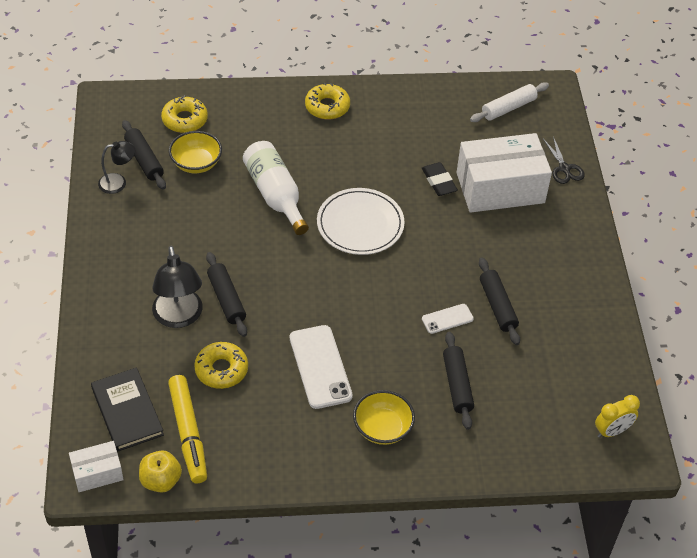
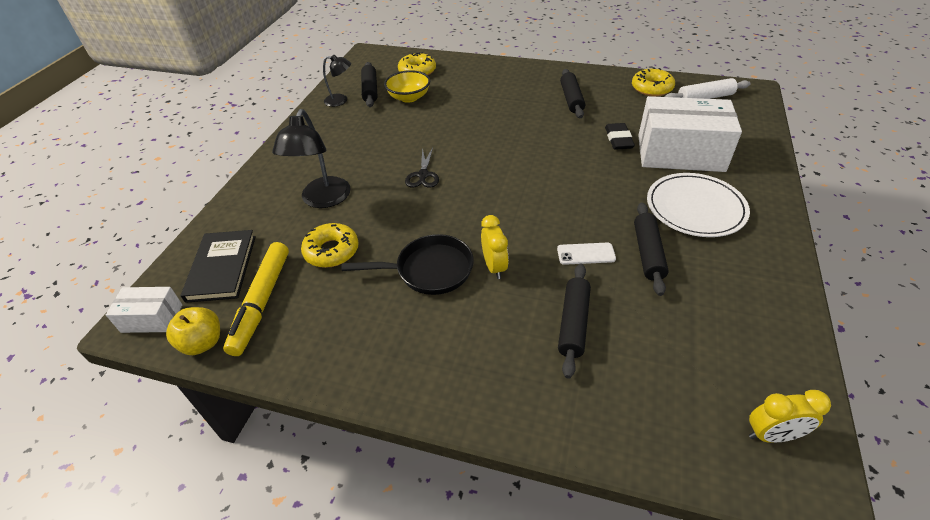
camera: 25 degrees right, 5 degrees down
black rolling pin [206,252,247,337] -> black rolling pin moved to [560,69,585,118]
white bottle [243,141,309,235] -> none
white phone [290,325,353,409] -> black pan [342,234,474,295]
yellow donut [305,83,350,119] -> yellow donut moved to [632,67,675,96]
white plate [317,188,404,255] -> white plate moved to [647,173,750,237]
yellow bowl [353,390,415,445] -> none
black scissors [543,137,585,184] -> black scissors moved to [405,148,439,188]
none -> yellow clock [481,215,509,279]

